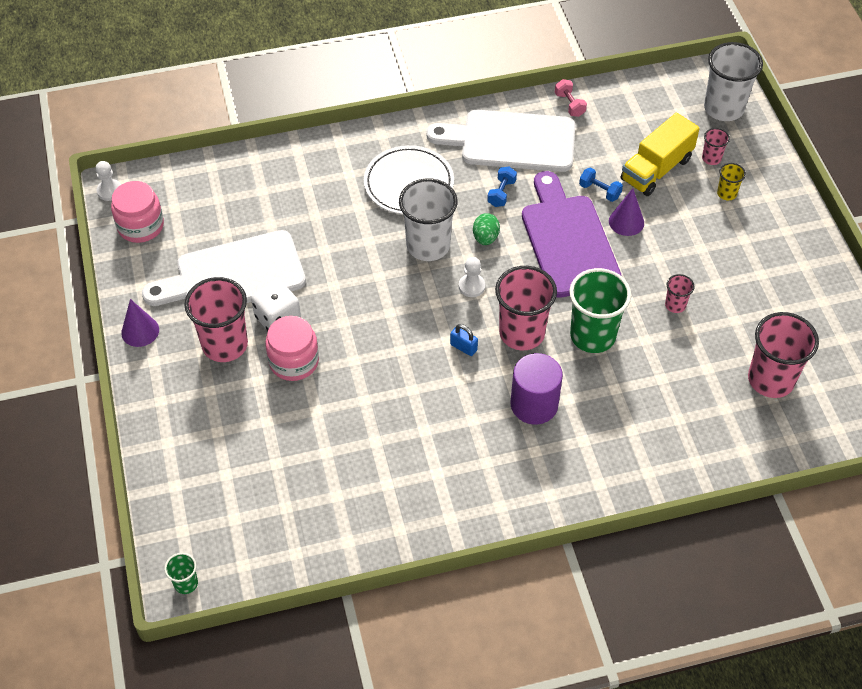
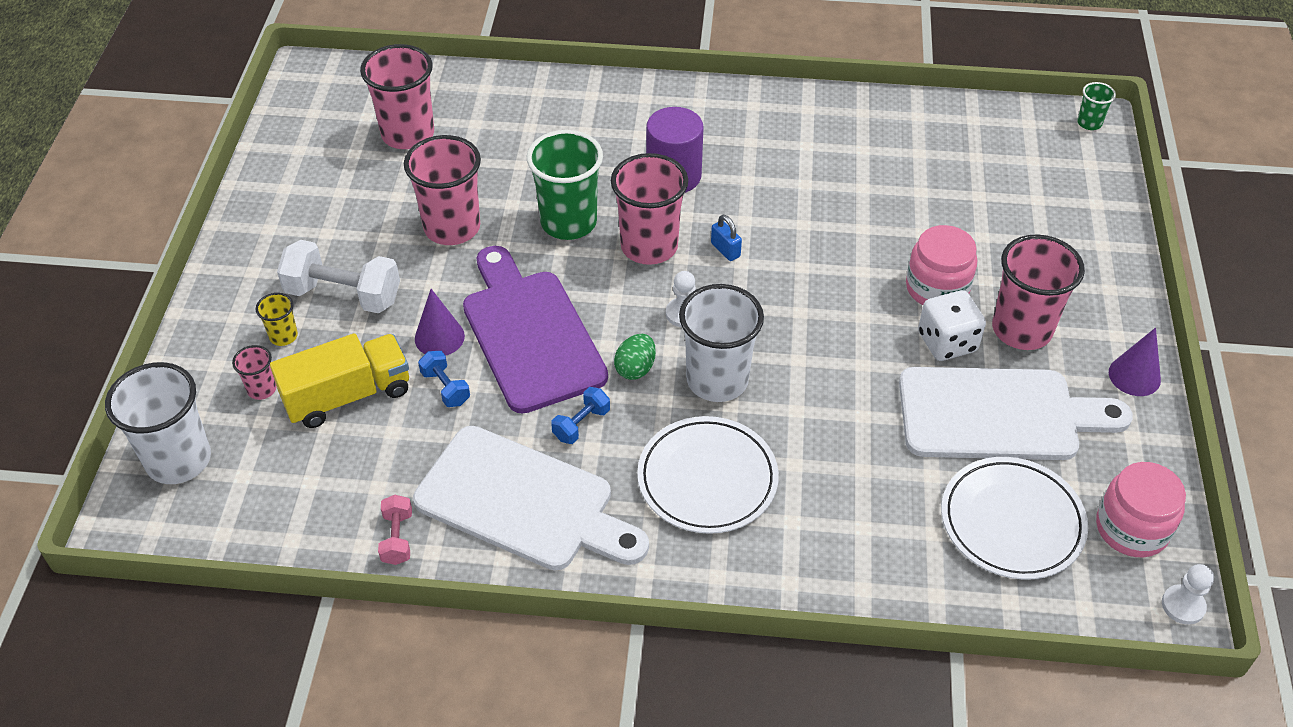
camera: 160 degrees left, 5 degrees down
purple cutting board [522,171,621,298] -> purple cutting board turned 150 degrees clockwise [463,246,608,414]
pink cup [665,274,694,313] -> pink cup [404,135,481,245], size x2.14
none -> white dumbbell [277,240,400,313]
none -> white plate [941,457,1088,580]

